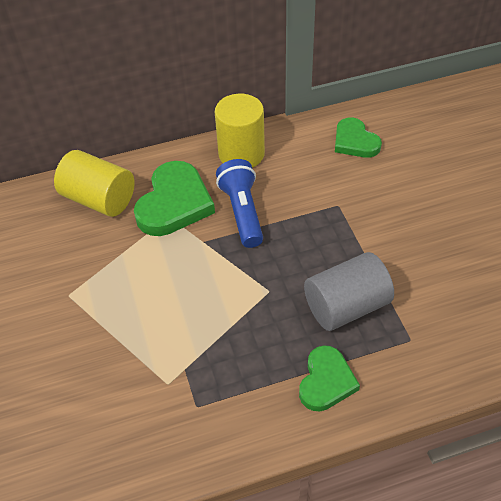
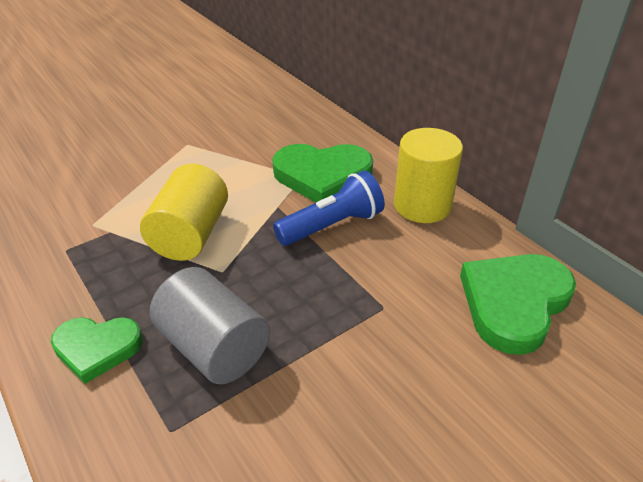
camera: 70 degrees right, 10 degrees down
yellow cylinder [54,150,135,217] -> yellow cylinder moved to [140,164,228,261]
green heart [335,117,382,158] -> green heart [460,254,576,355], size x1.58

